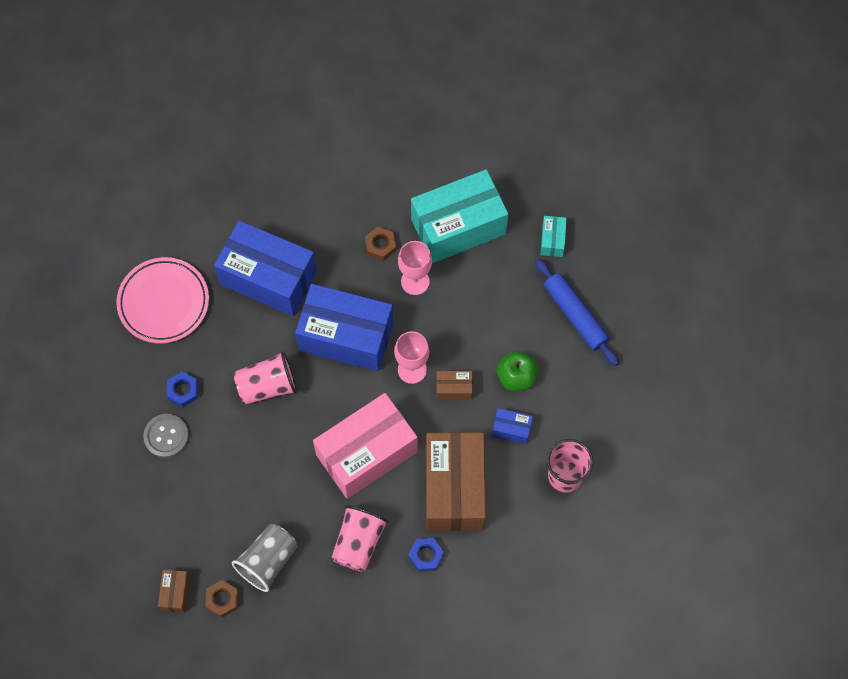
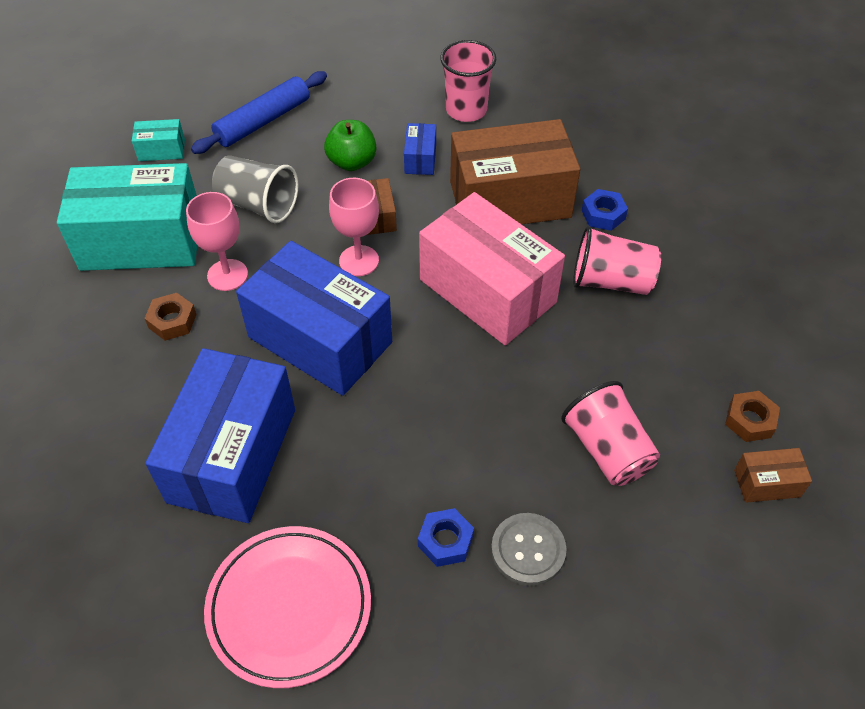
camera: 100 degrees left, 15 degrees down
grey cup [232,524,298,592] -> grey cup moved to [212,156,299,223]
pink cup [234,351,297,404] -> pink cup moved to [561,381,660,486]
blue box [295,284,393,371] -> blue box turned 60 degrees counterclockwise [236,241,392,396]
turquoise box [411,169,508,263] -> turquoise box turned 60 degrees counterclockwise [57,163,197,271]

